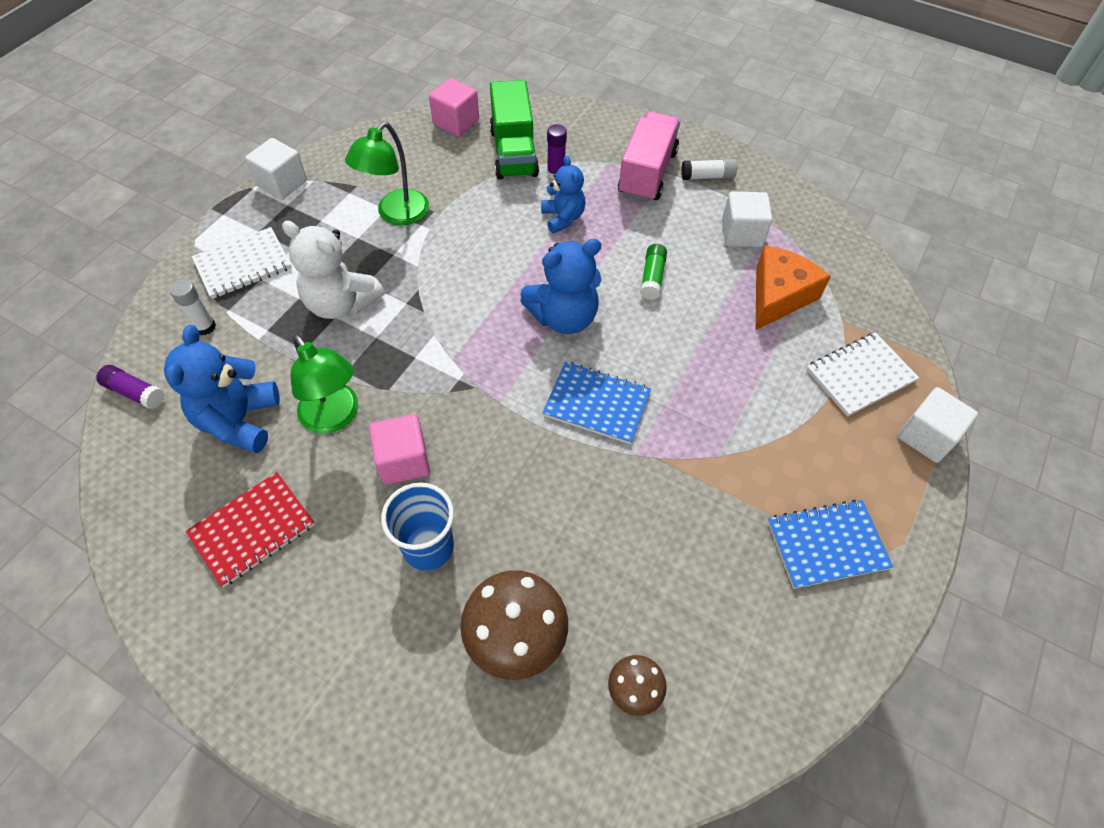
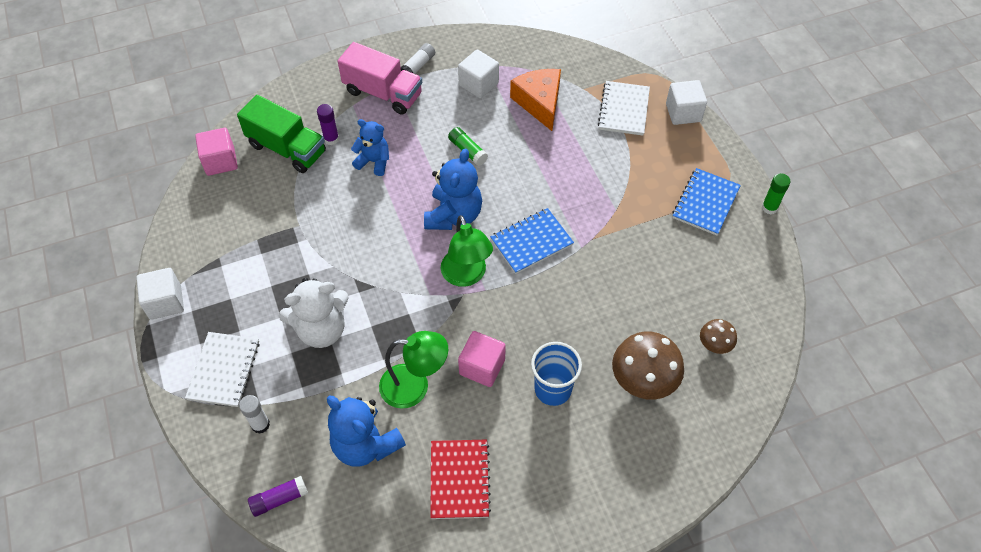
camera: 50 degrees left, 0 degrees up
green lamp [345,122,429,225] -> green lamp moved to [441,215,493,287]
pink truck [618,111,680,202] -> pink truck turned 150 degrees clockwise [338,42,422,115]
none -> green glue stick [762,173,790,214]

